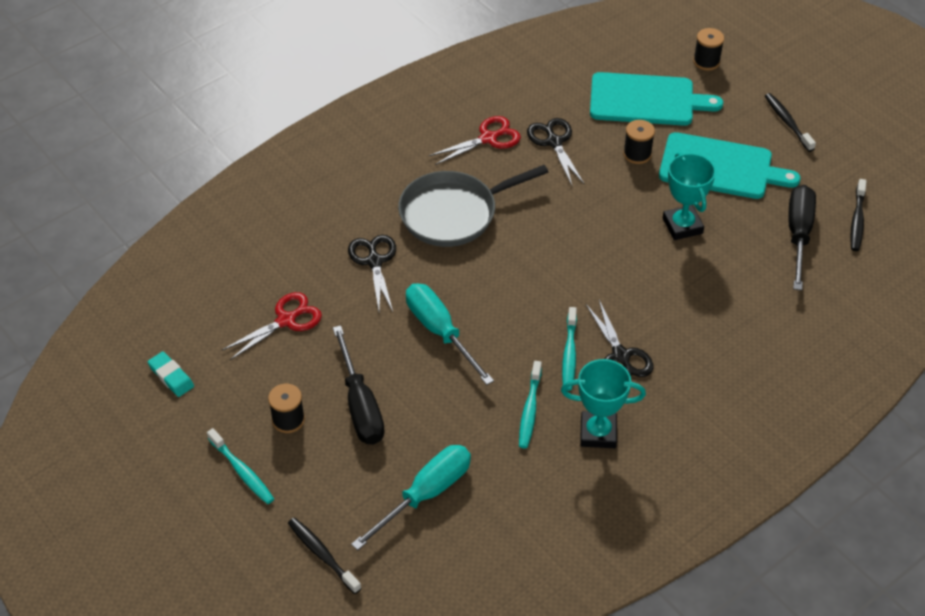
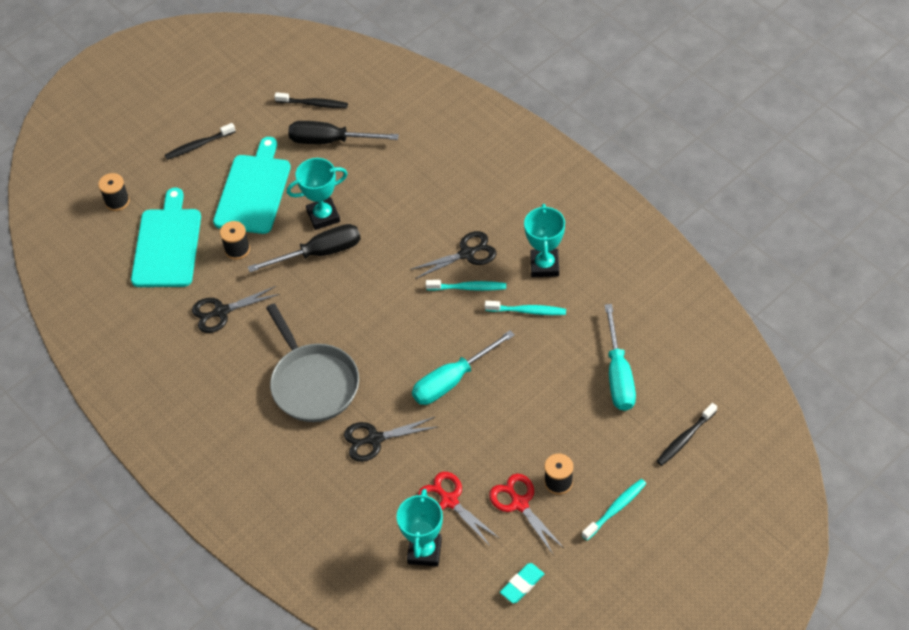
camera: 90 degrees left, 5 degrees up
black screwdriver [333,326,385,445] -> black screwdriver moved to [248,224,361,272]
turquoise screwdriver [351,445,471,550] -> turquoise screwdriver turned 135 degrees counterclockwise [605,304,636,411]
red scissors [429,116,521,165] -> red scissors moved to [489,474,564,554]
none -> turquoise trophy [397,489,443,566]

